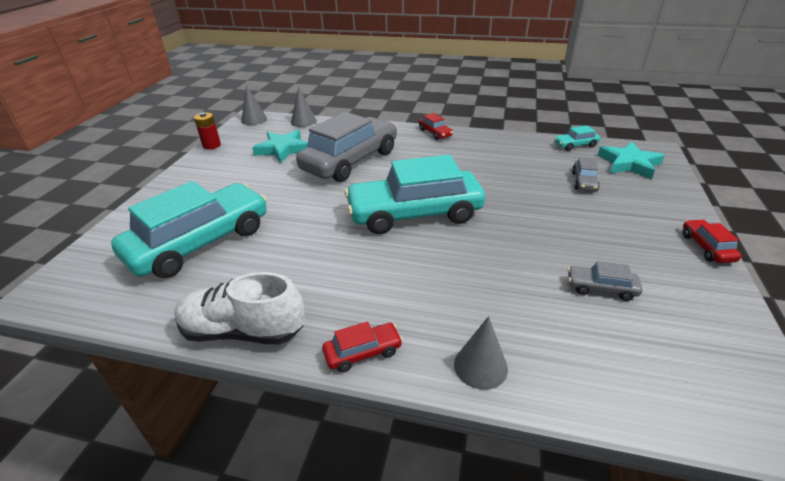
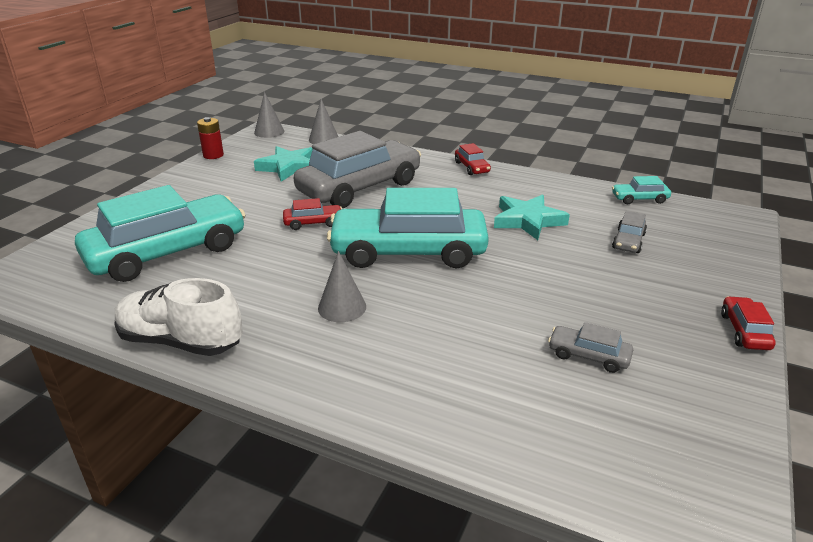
camera: 10 degrees right, 5 degrees down
red car [322,321,403,372] -> red car moved to [283,198,342,230]
grey cone [454,316,508,390] -> grey cone moved to [318,251,366,322]
turquoise star [598,141,665,179] -> turquoise star moved to [494,194,570,240]

